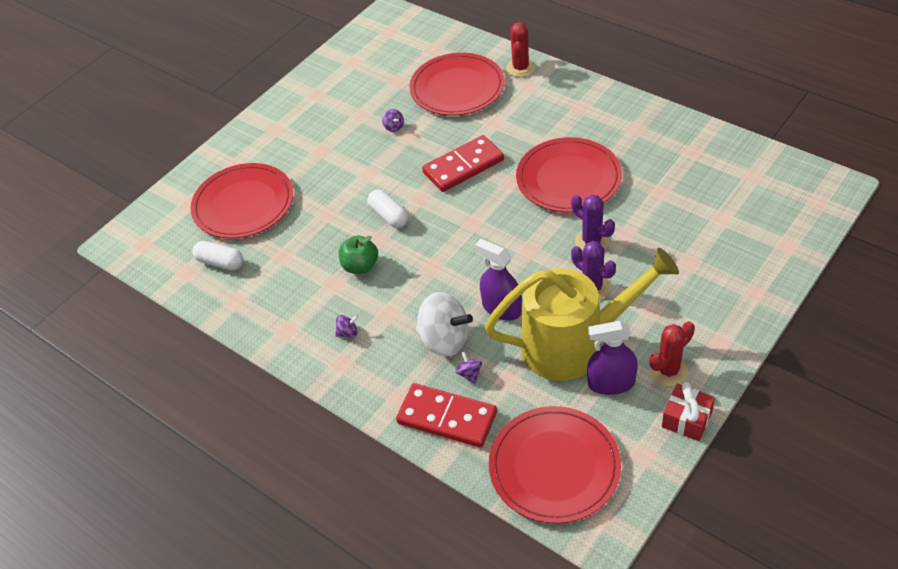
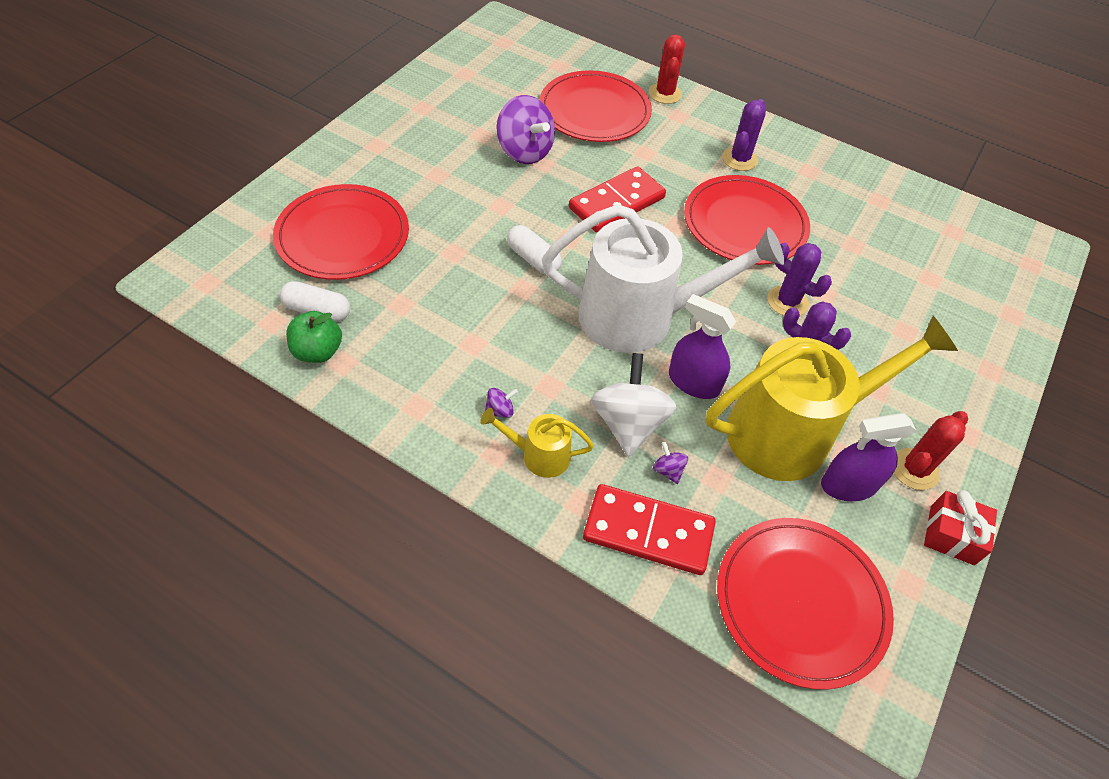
camera: 15 degrees left, 5 degrees up
green apple [339,235,378,274] -> green apple moved to [286,311,342,363]
purple spinning top [382,109,404,132] -> purple spinning top [497,95,555,164], size x2.35
white spinning top [416,292,473,357] -> white spinning top turned 105 degrees counterclockwise [591,353,676,457]
none -> yellow watering can [480,408,594,478]
none -> white watering can [542,204,784,353]
none -> purple cactus [722,99,766,171]

